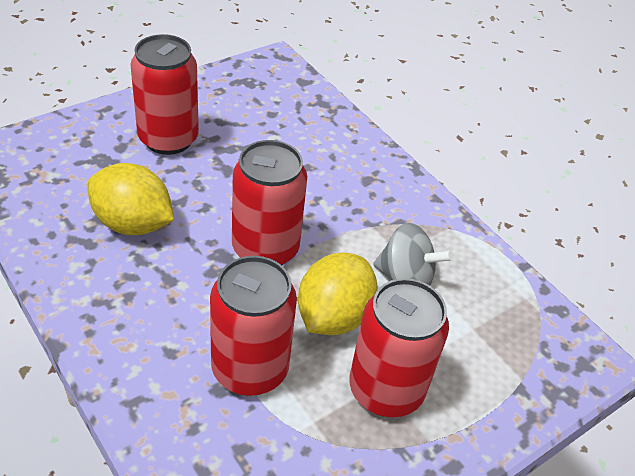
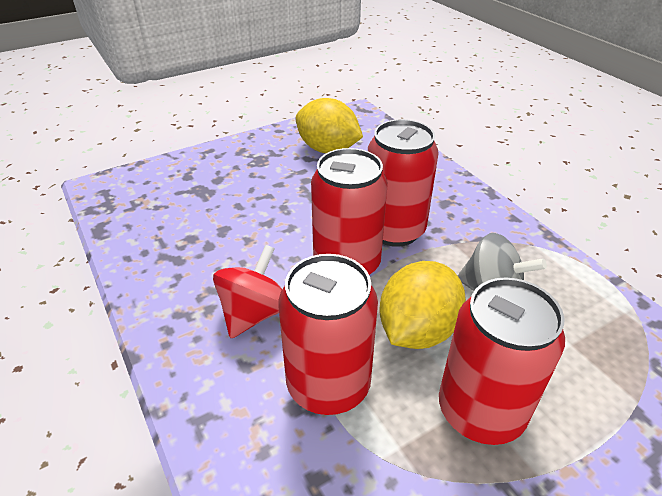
camera: 10 degrees right, 5 degrees down
yellow lemon [87,163,174,235] -> yellow lemon moved to [296,98,363,153]
red can [130,34,199,155] -> red can moved to [368,119,439,247]
none -> red spinning top [213,245,282,338]

